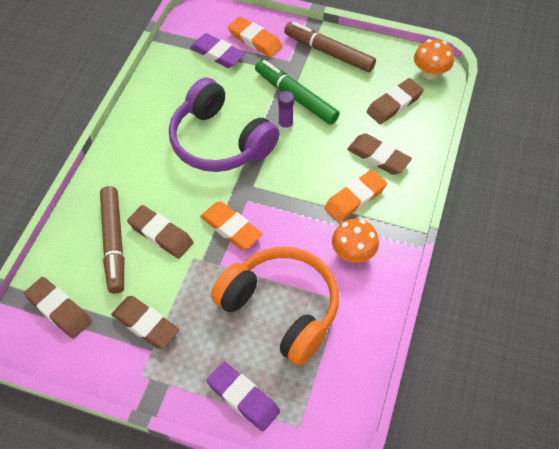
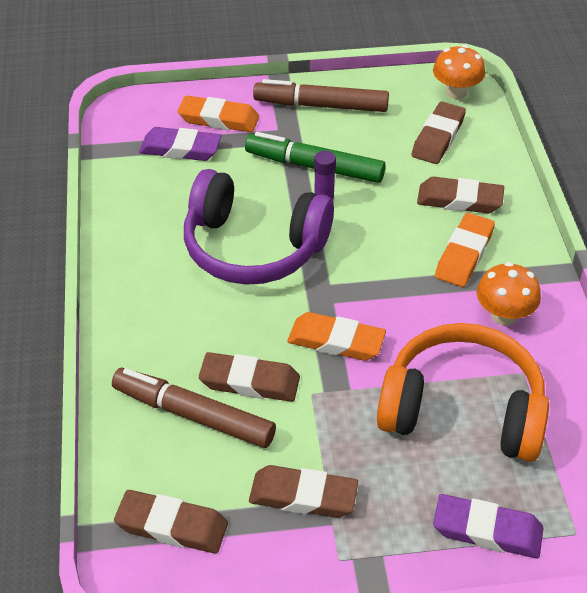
camera: 25 degrees left, 10 degrees down
brown marker [100,186,124,294] -> brown marker turned 150 degrees clockwise [112,368,276,448]

